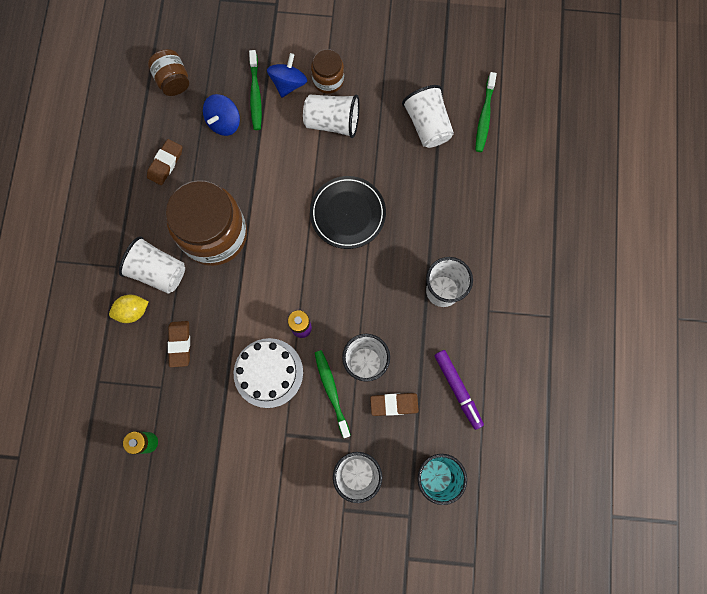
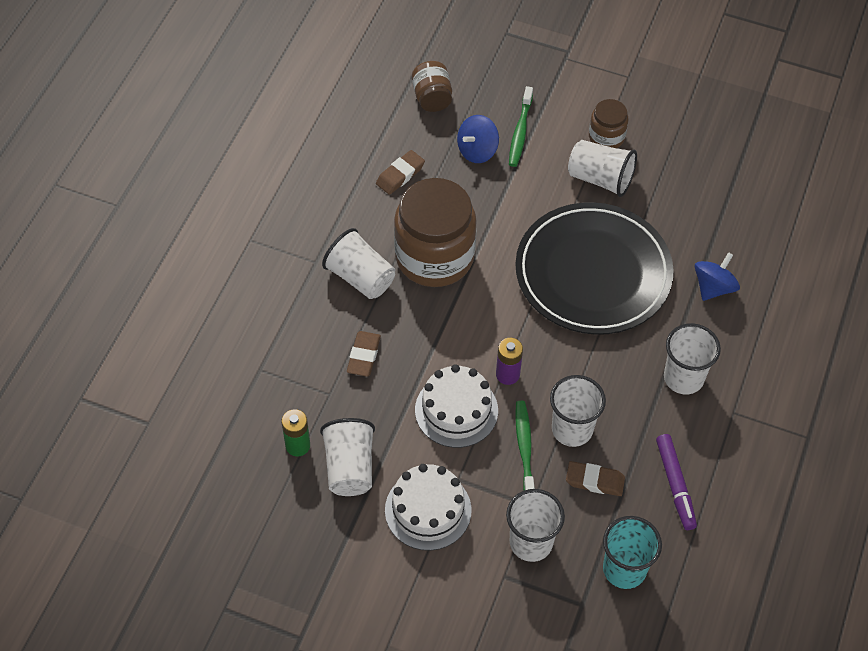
camera: 15 degrees right, 20 degrees down
yellow lemon [109,295,149,323] -> none
blue spinning top [267,53,307,97] -> blue spinning top moved to [694,252,740,301]
black plate [310,176,386,249] -> black plate [515,202,674,335], size x1.74
white cup [402,85,454,148] -> white cup moved to [320,418,375,496]
green toothbrush [475,72,497,152] -> none
none -> white cake [385,464,472,551]

